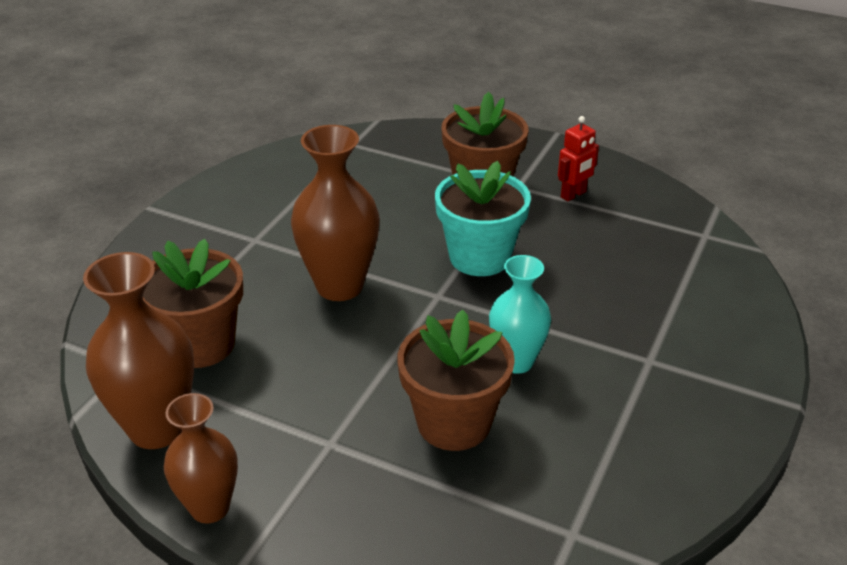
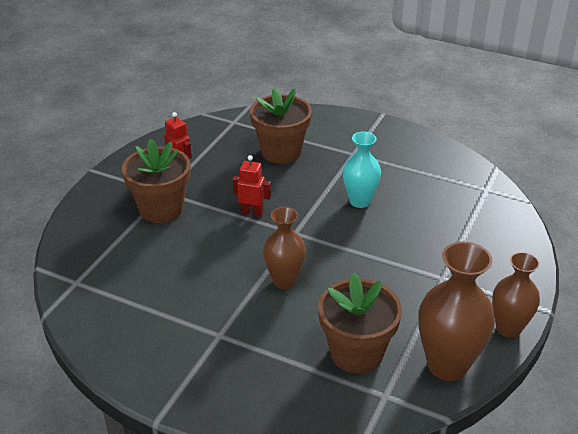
camera: 90 degrees left, 0 degrees up
brown vase [291,125,380,301] -> brown vase [263,207,306,289], size x0.65
brown flower pot [397,310,515,451] -> brown flower pot moved to [250,87,312,164]
turquoise flower pot [435,161,531,276] -> red robot [233,155,271,217]

